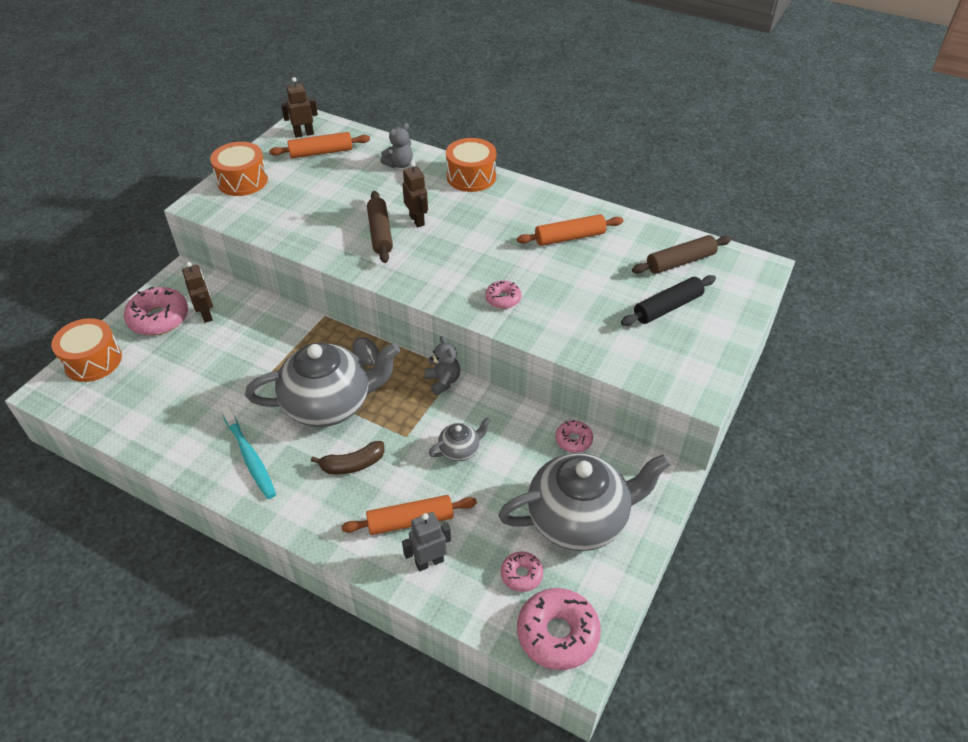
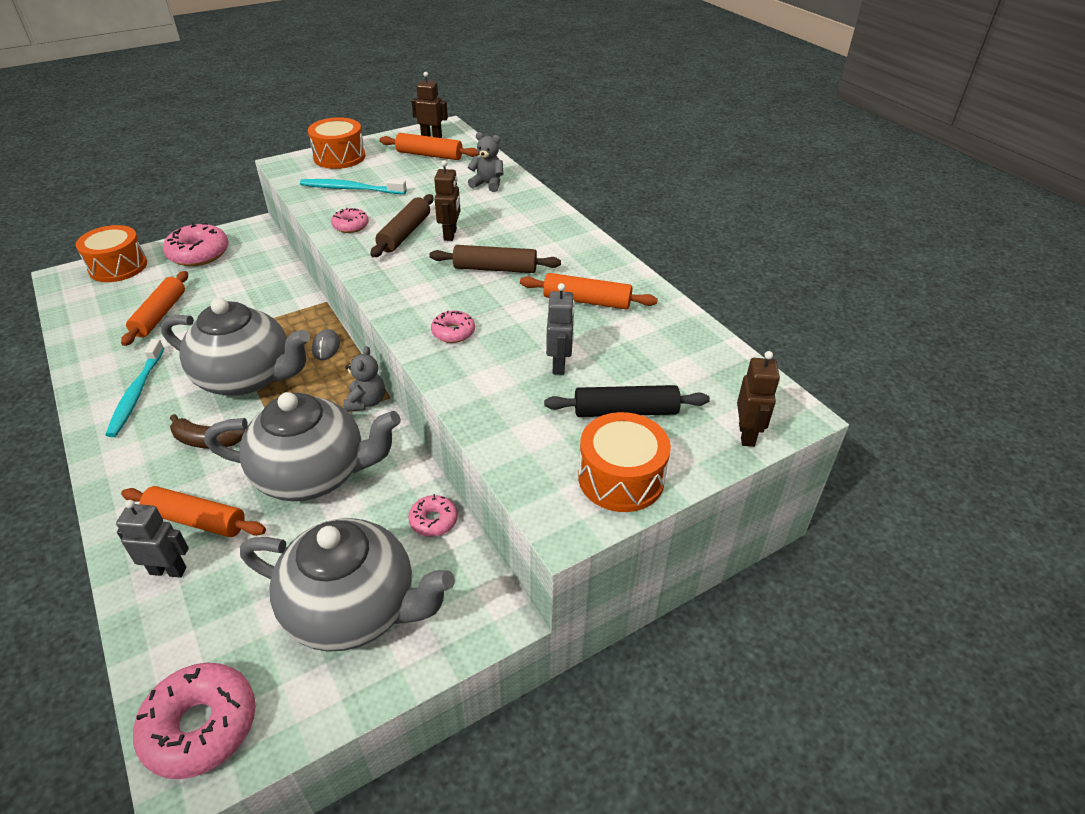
camera: 30 degrees right, 5 degrees down
brown robot [182,262,213,323] -> brown robot moved to [737,351,780,447]
grey teddy bear [381,123,413,168] -> grey teddy bear turned 150 degrees counterclockwise [468,132,503,192]
grey teapot [429,417,491,461] -> grey teapot [205,392,401,501], size x2.29
orange drum [446,138,496,192] -> orange drum moved to [578,412,671,512]
pink donut [501,551,544,592] -> pink donut moved to [331,208,369,233]
brown rolling pin [632,235,731,274] -> brown rolling pin moved to [429,245,561,273]
none -> orange rolling pin [121,271,188,346]
none -> turquoise toothbrush [300,179,407,194]
none -> grey robot [546,283,575,375]

